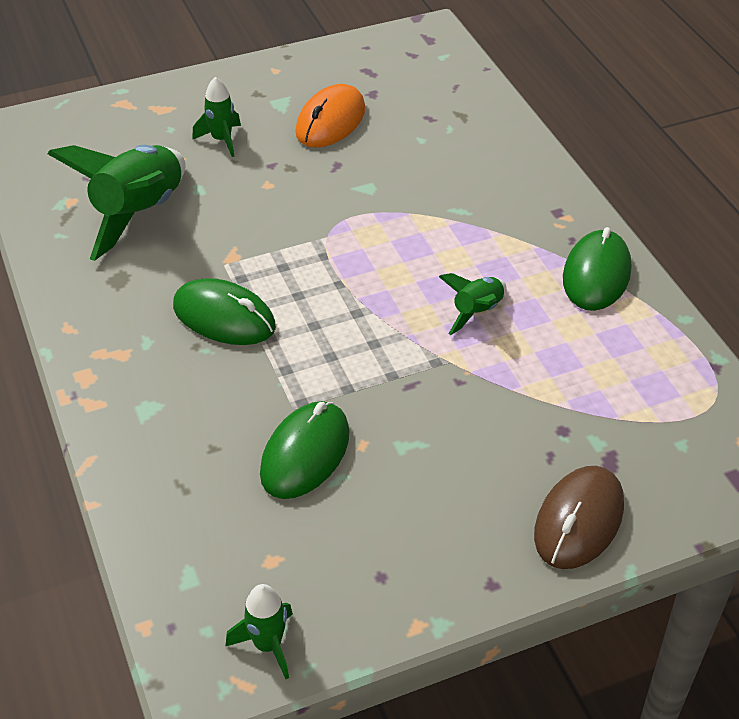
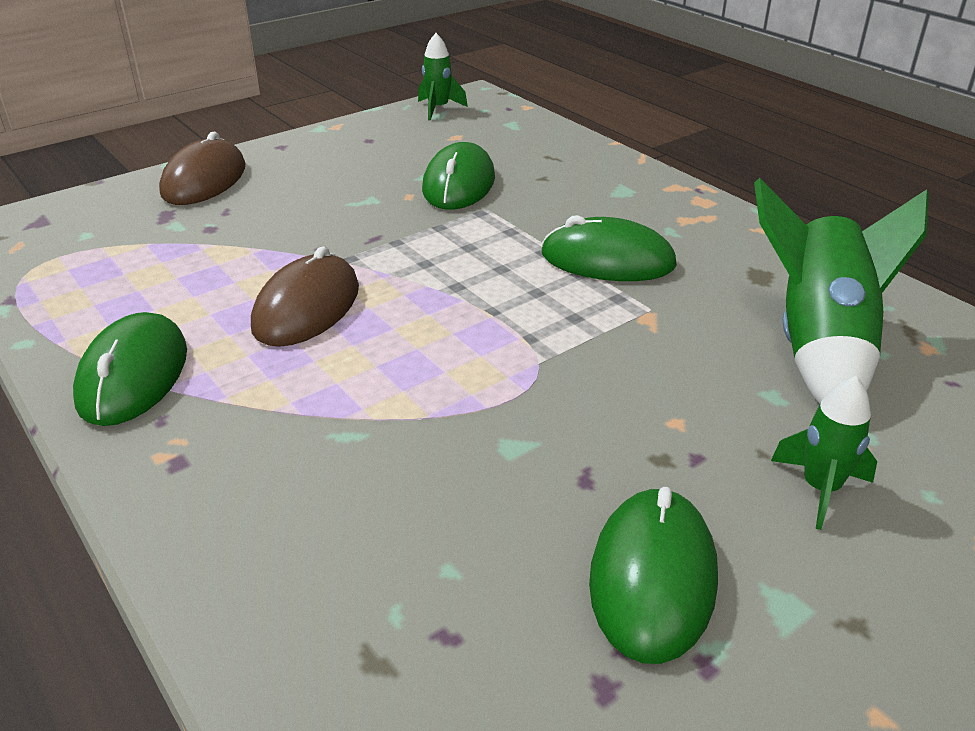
camera: 165 degrees right, 10 degrees down
orange mouse [295,84,365,148] -> green mouse [589,487,718,664]
green rocket [439,273,507,335] -> brown mouse [251,246,359,347]

